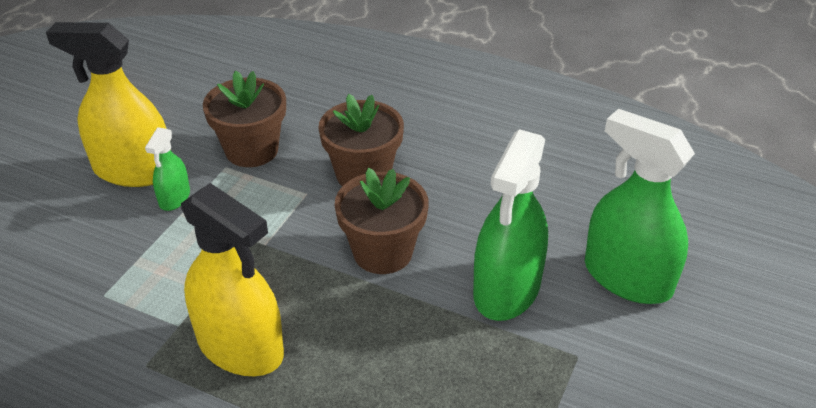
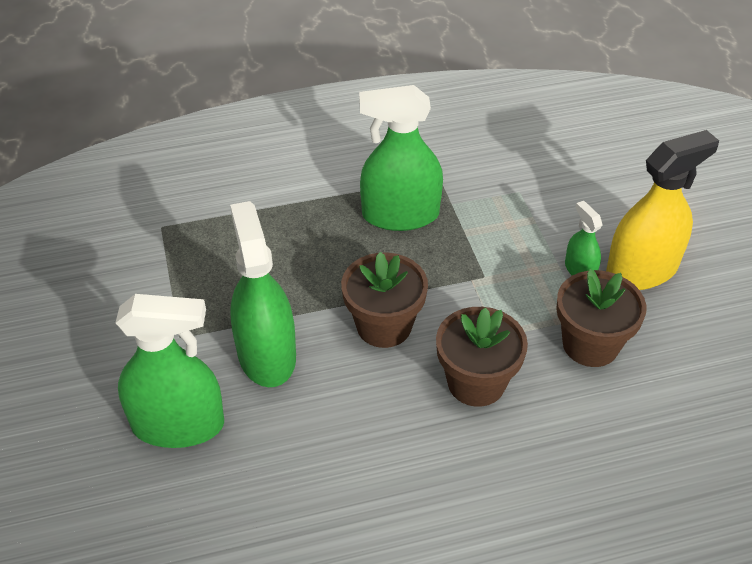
camera: 140 degrees right, 5 degrees up
yellow spray bottle [181,183,284,376] -> green spray bottle [359,85,443,231]

